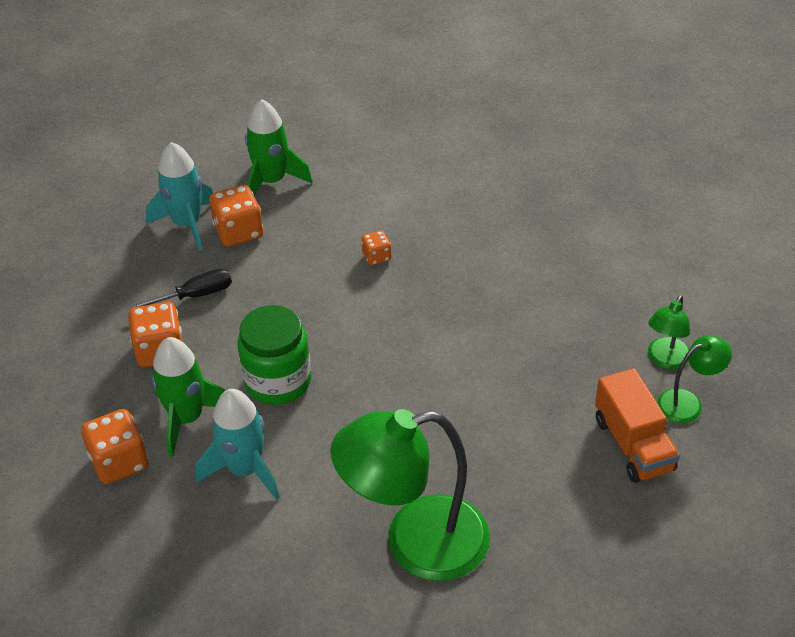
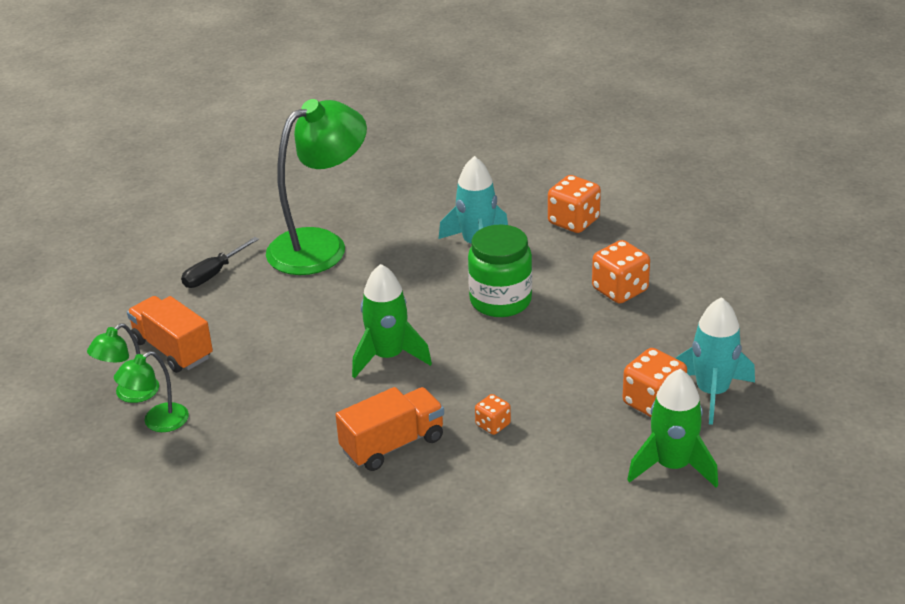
camera: 155 degrees right, 10 degrees down
black screwdriver [130,269,232,309] -> black screwdriver moved to [181,237,259,288]
green rocket [151,337,226,457] -> green rocket moved to [352,264,432,378]
green lamp [648,295,690,370] -> green lamp turned 135 degrees counterclockwise [114,351,189,432]
none -> orange truck [336,387,444,471]

